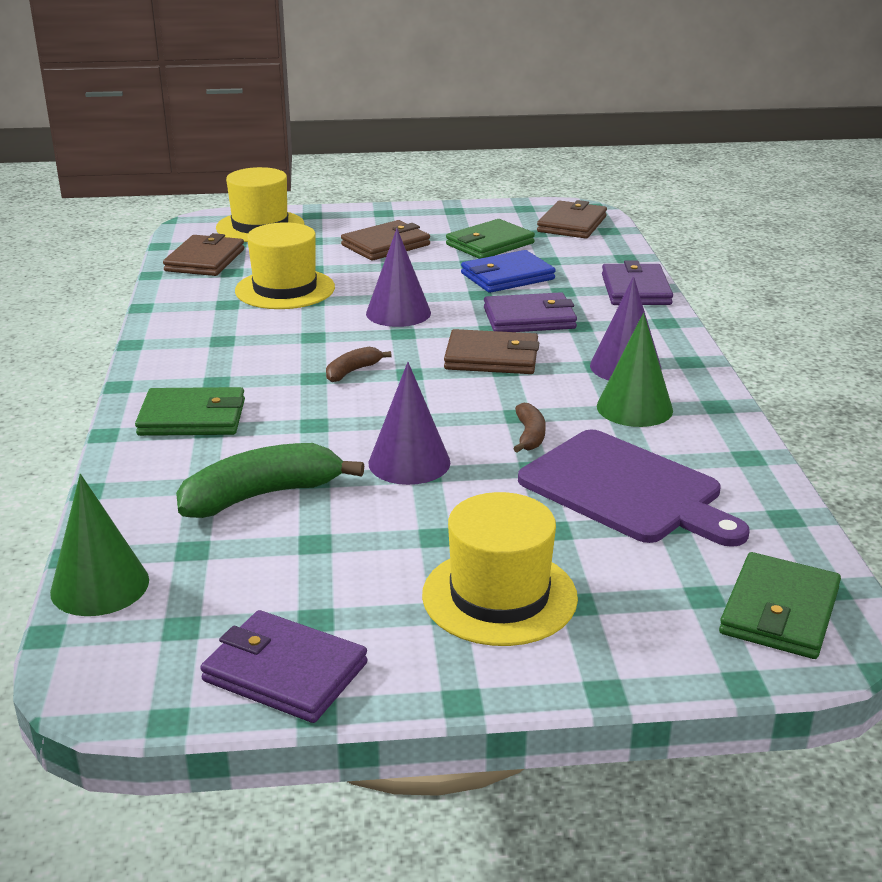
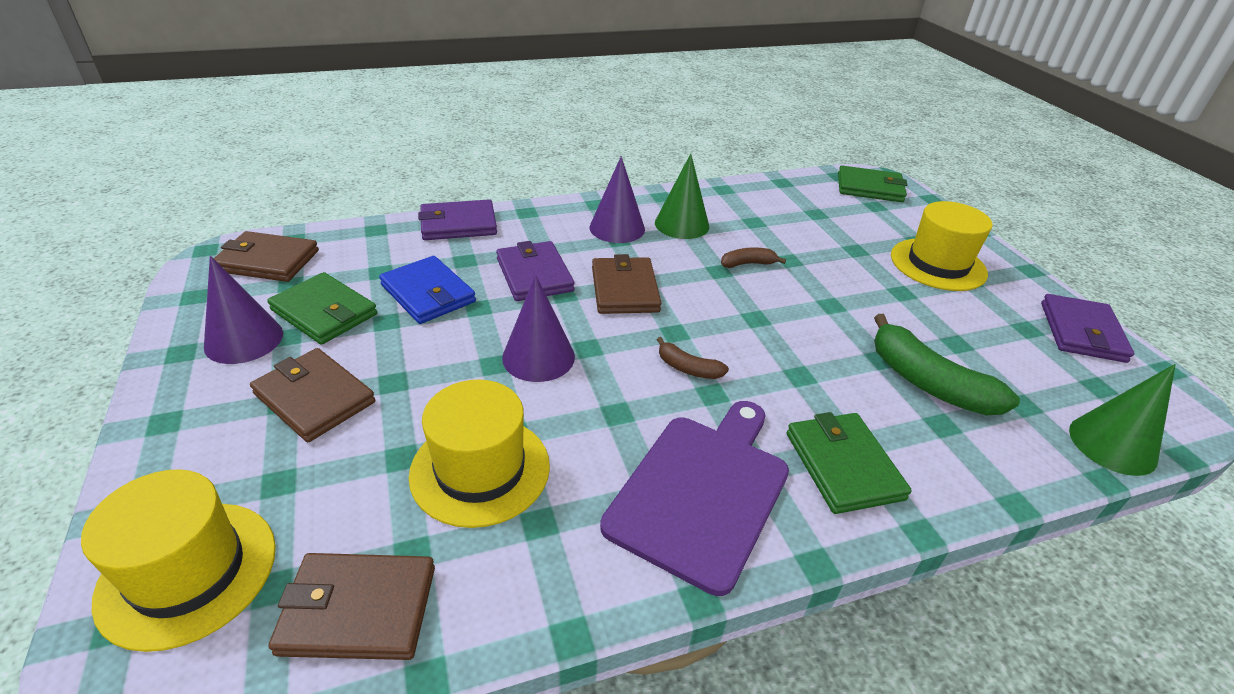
camera: 105 degrees left, 10 degrees up
purple cone [368,362,450,485] -> purple cone moved to [204,256,283,364]
purple cutting board [518,430,750,547] -> purple cutting board moved to [600,401,789,596]

